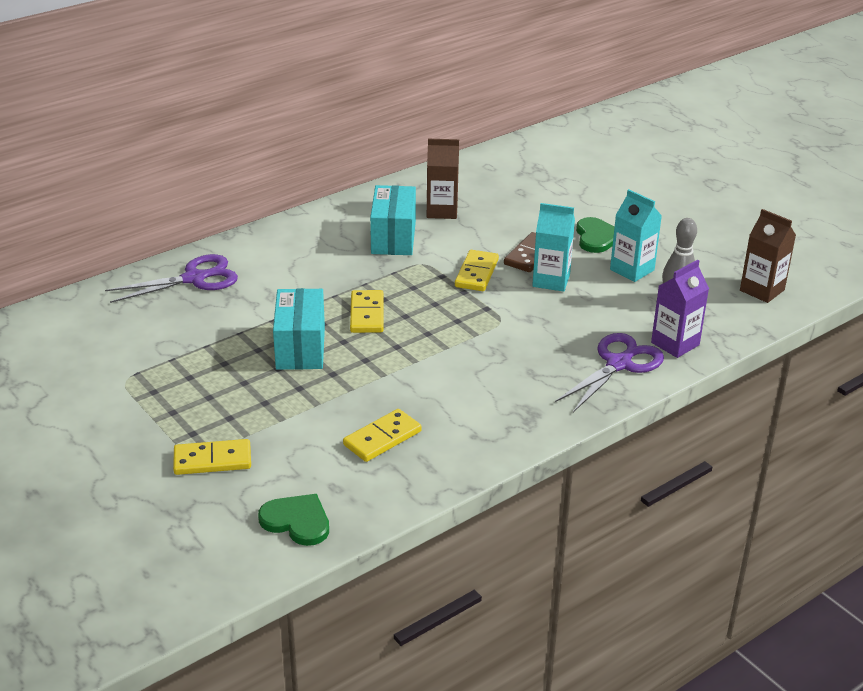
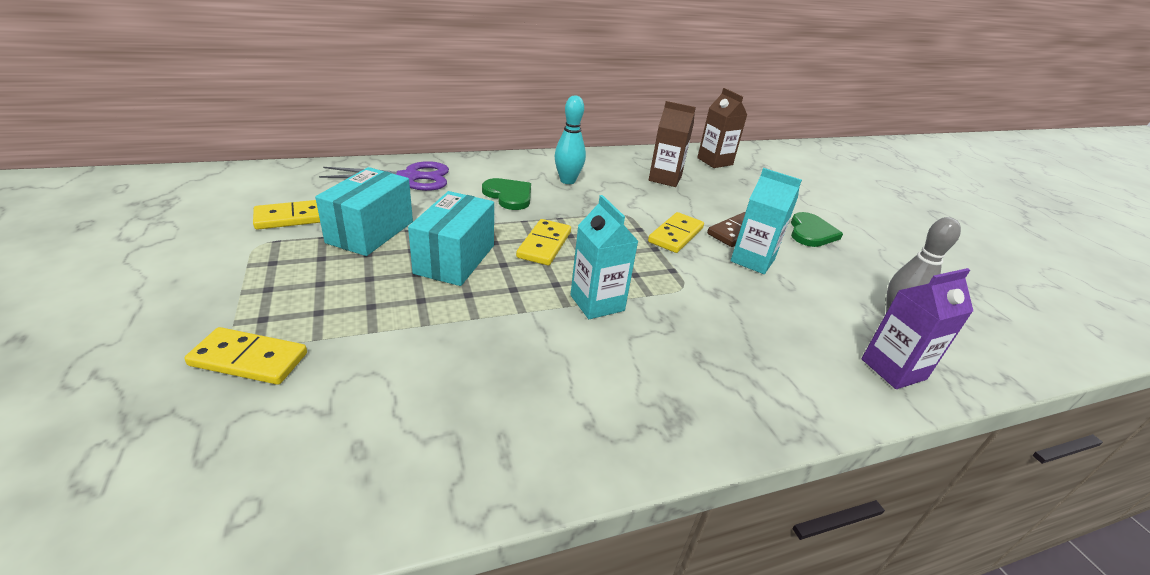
camera: 15 degrees right, 0 degrees up
green heart [258,494,329,546] -> green heart moved to [482,178,531,210]
yellow domino [343,409,422,462] -> yellow domino moved to [253,200,320,230]
turquoise box [370,185,416,255] -> turquoise box moved to [315,167,413,256]
purple scissors [555,333,664,412] -> none
turquoise carton [610,189,662,282] -> turquoise carton moved to [570,195,639,319]
brown carton [740,209,796,303] -> brown carton moved to [697,88,747,168]
none -> turquoise bowling pin [554,95,586,184]

